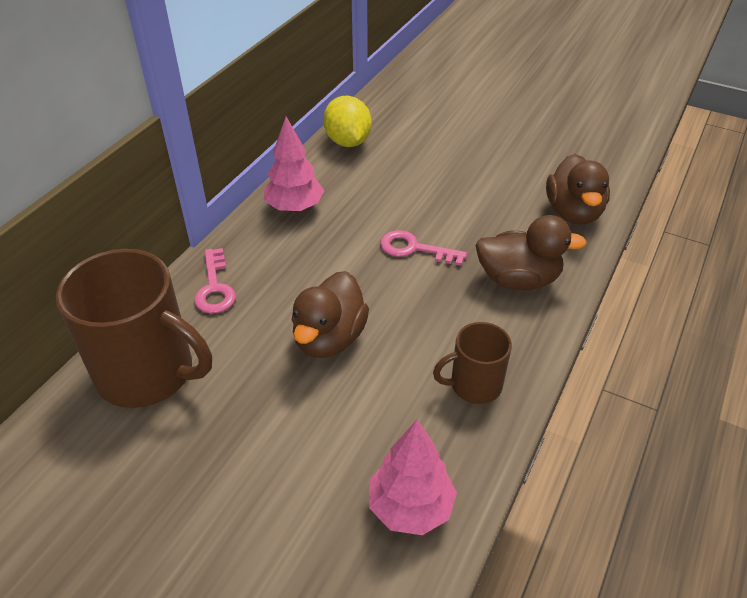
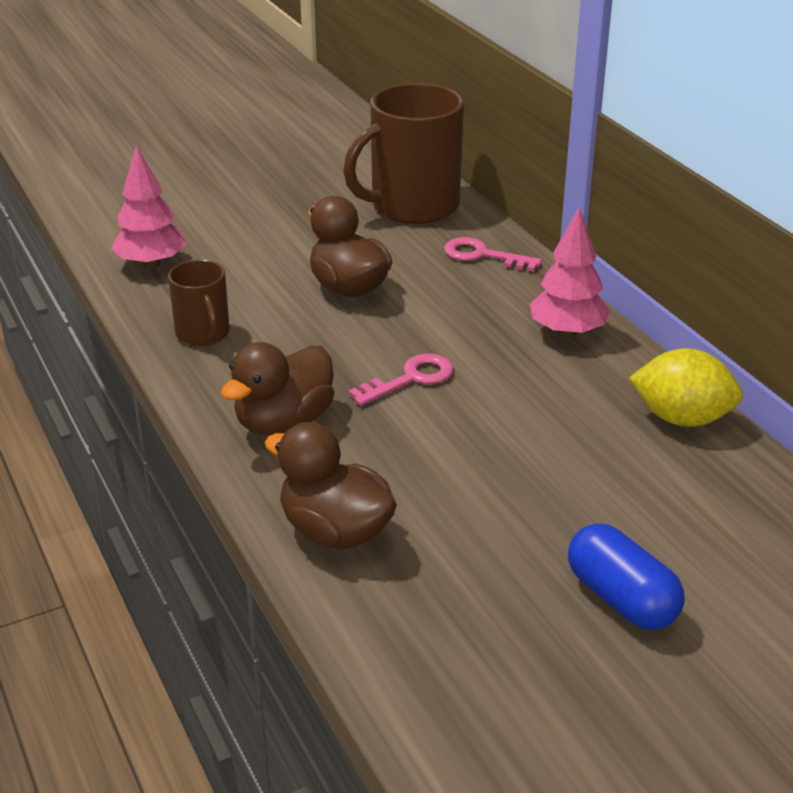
camera: 125 degrees right, 10 degrees down
brown mug [433,322,512,404] -> brown mug turned 135 degrees clockwise [168,260,230,346]
none -> blue capsule [568,524,684,630]

